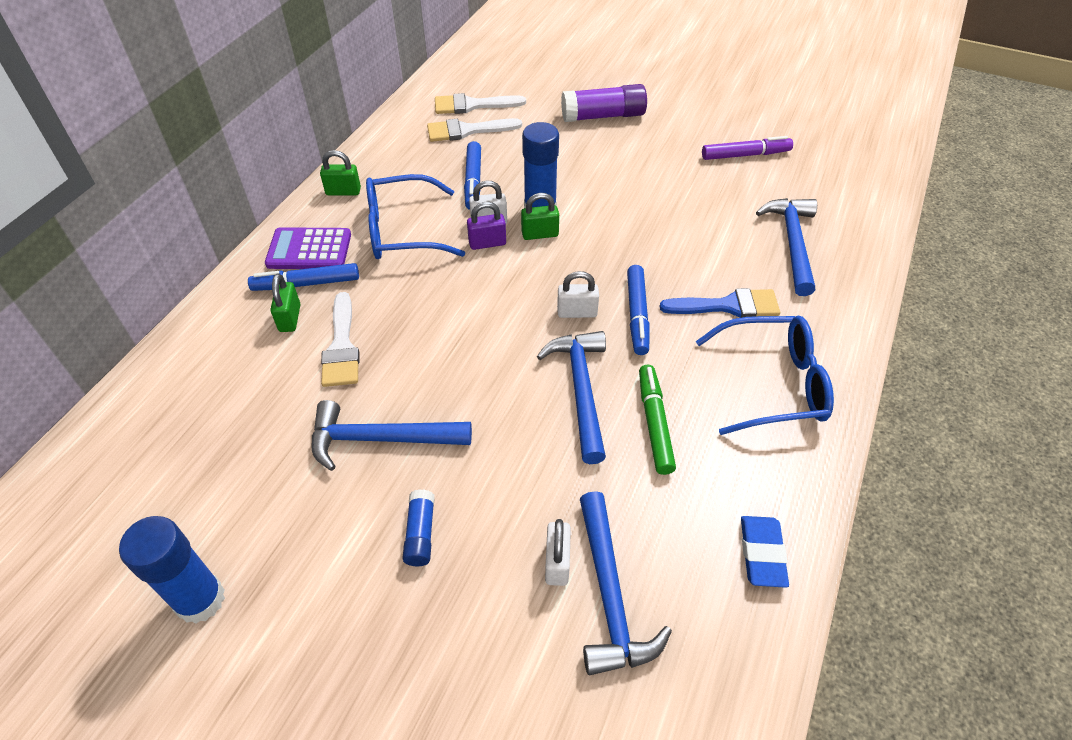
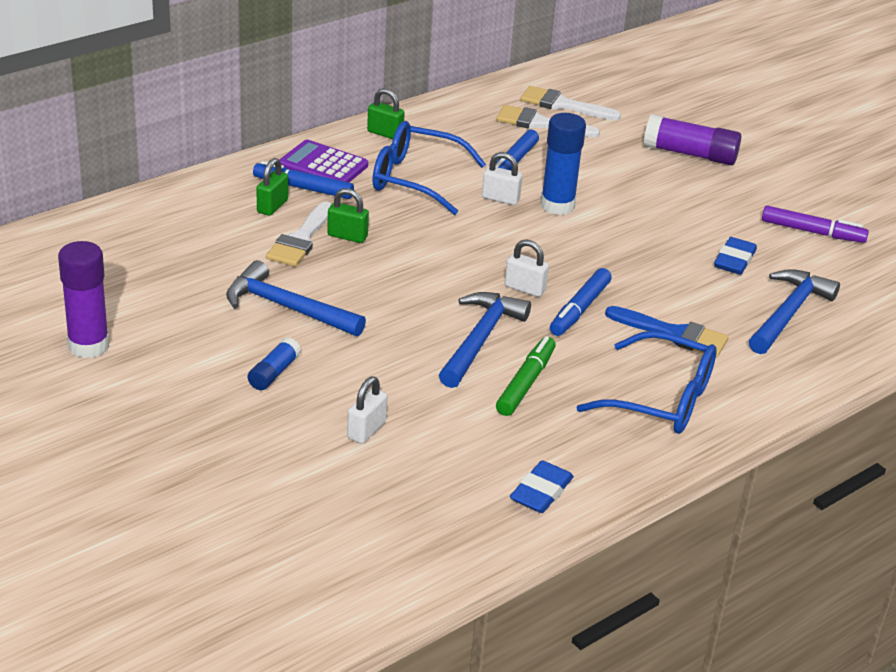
camera: 25 degrees right, 15 degrees down
blue glue stick [119,516,225,624] -> purple glue stick [58,241,109,358]
purple padlock [467,202,506,250] -> none
green padlock [521,193,559,240] -> green padlock moved to [327,188,369,243]
blue hammer [580,491,672,675] -> none
none -> blue eraser [714,237,757,275]

